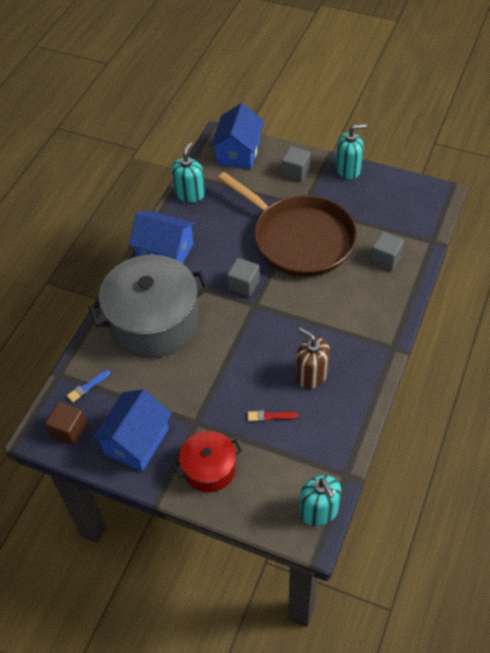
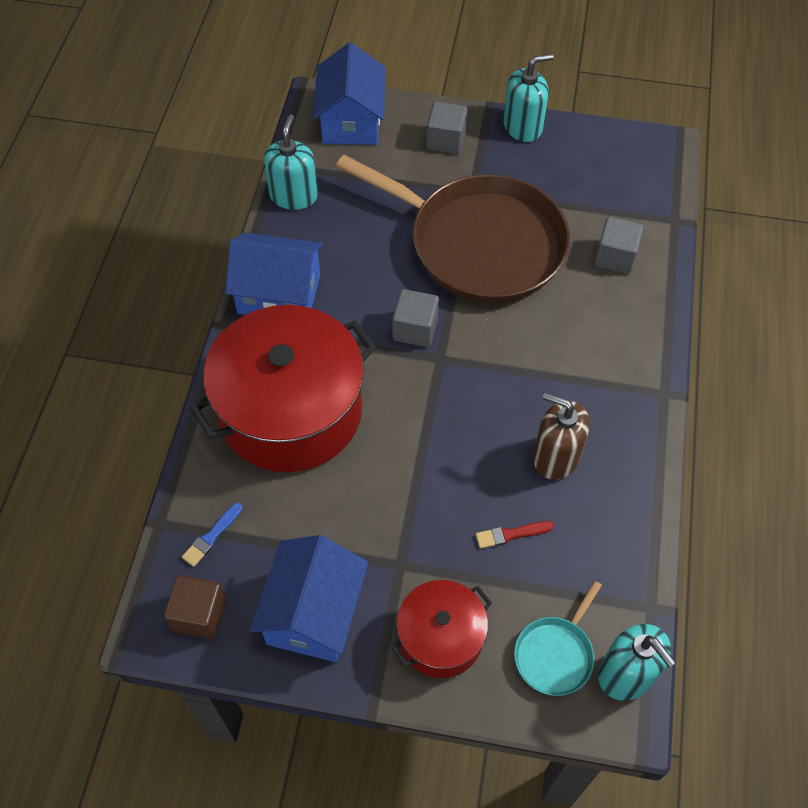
camera: 15 degrees left, 5 degrees up
grey pot [88,255,209,358] -> red pot [190,305,376,472]
none -> turquoise pan [514,581,602,696]

